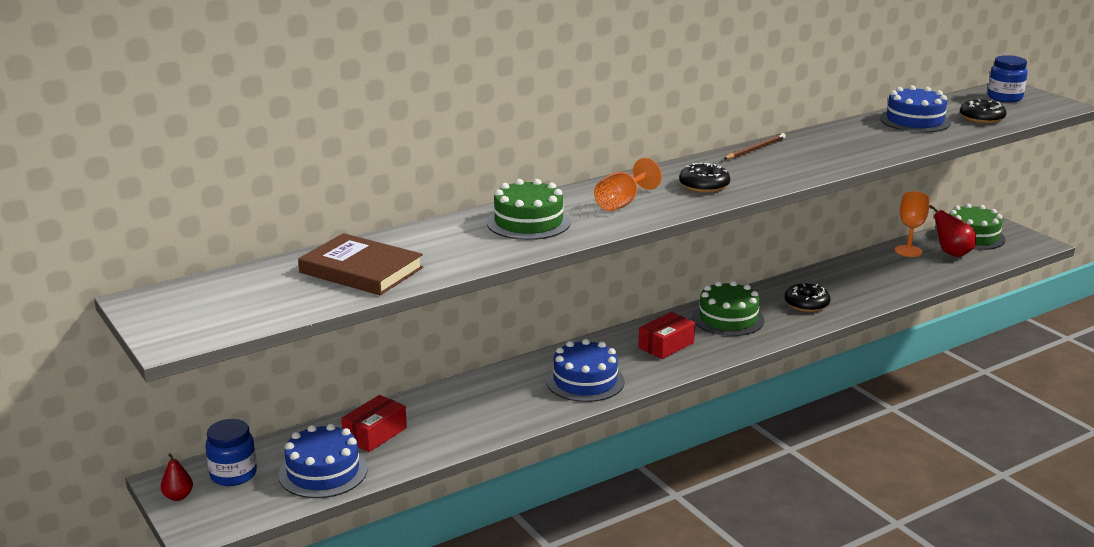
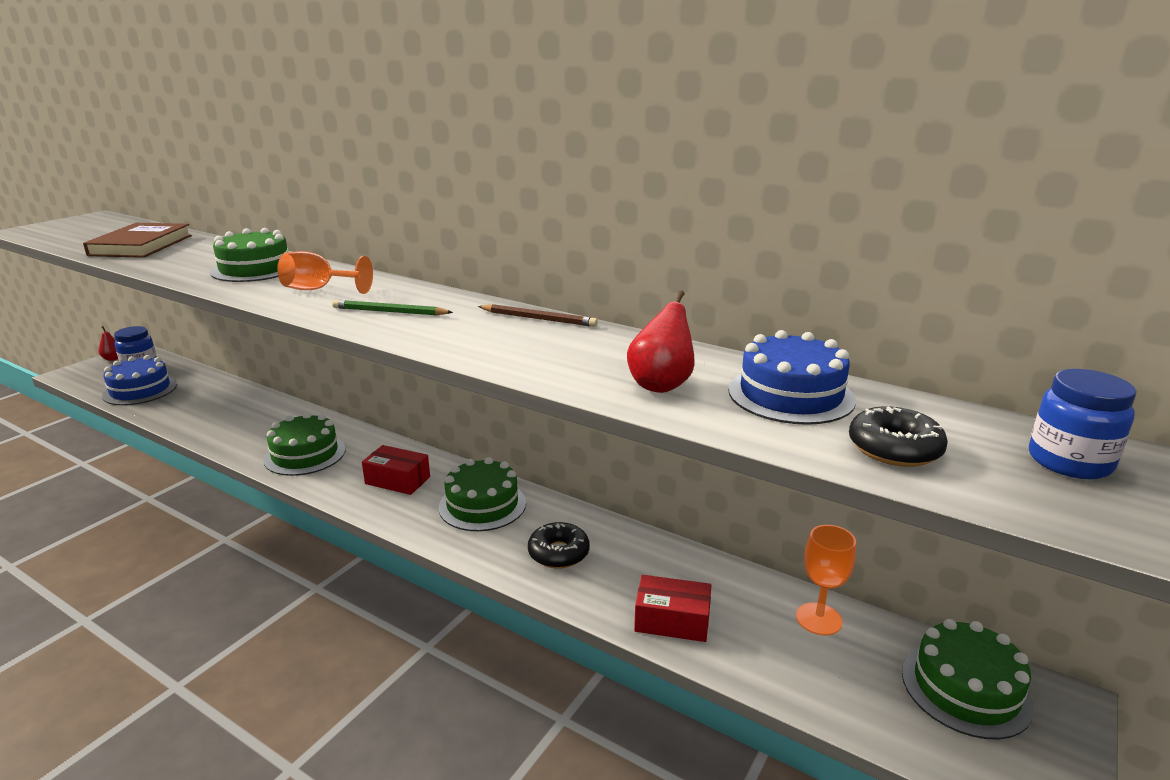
camera: 65 degrees right, 0 degrees up
red box [341,395,407,452] -> red box moved to [634,575,712,642]
blue cake [546,339,625,402] -> green cake [263,412,345,476]
black donut [679,163,730,193] -> green pencil [332,300,453,315]
red pear [929,205,976,257] -> red pear moved to [627,290,695,393]

